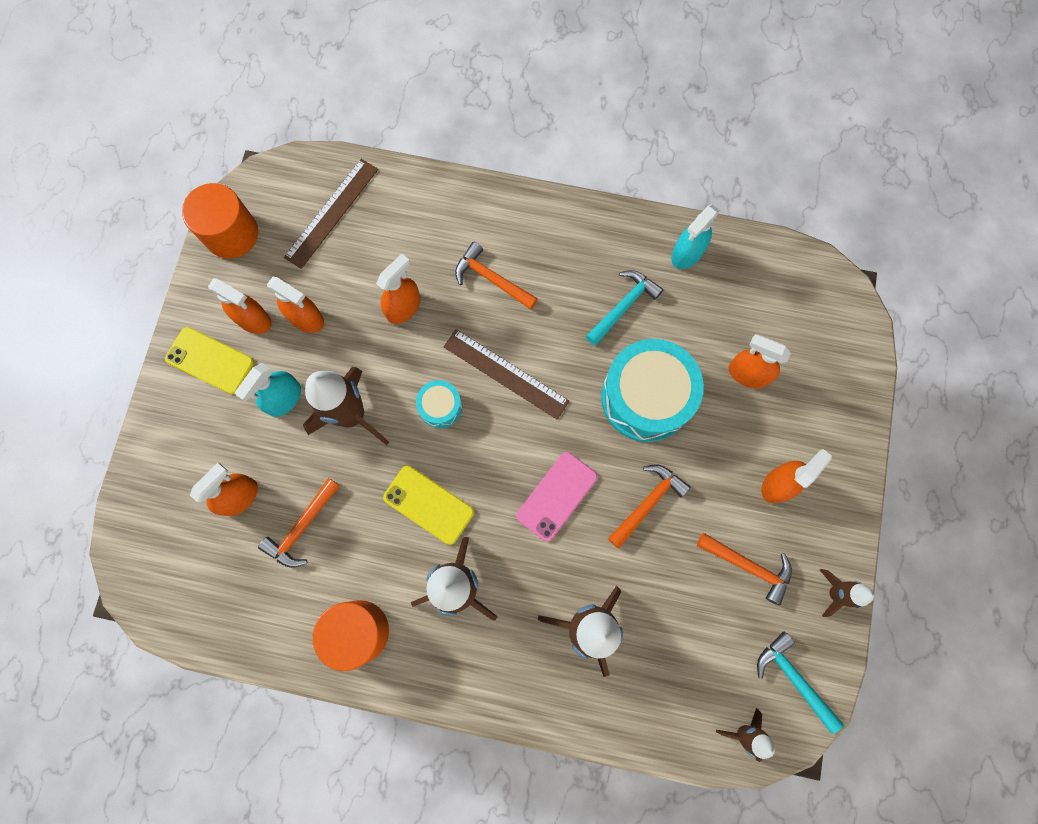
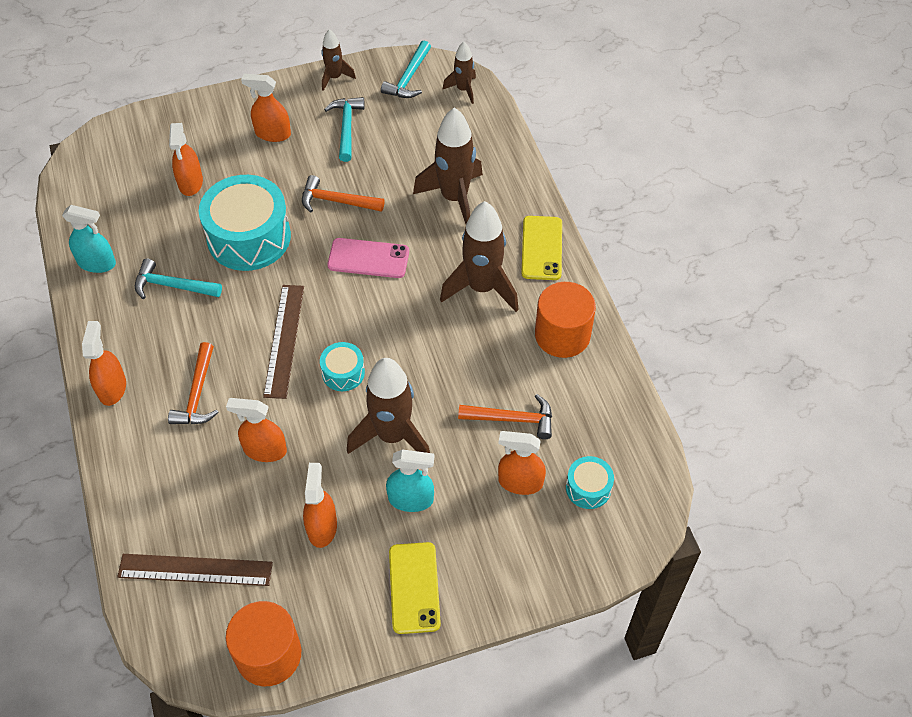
camera: 120 degrees left, 20 degrees down
orange spray bottle [208,278,272,334] -> orange spray bottle moved to [82,321,126,406]
yellow phone [383,466,474,545] -> yellow phone moved to [521,216,562,280]
orange hammer [697,533,792,605] -> turquoise hammer [324,97,365,162]
none -> turquoise drum [566,456,614,509]

